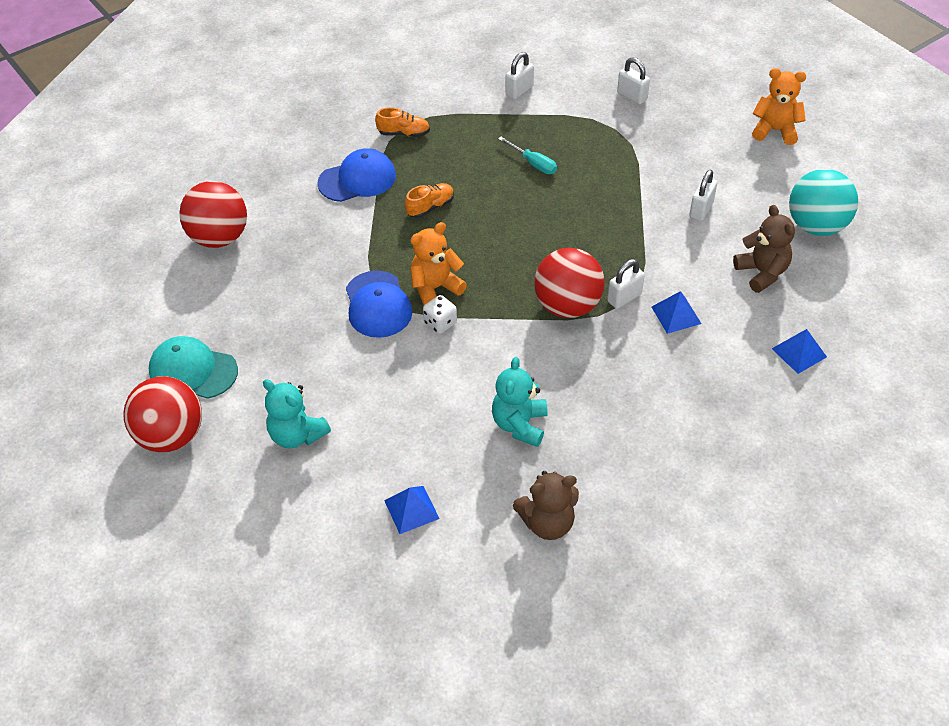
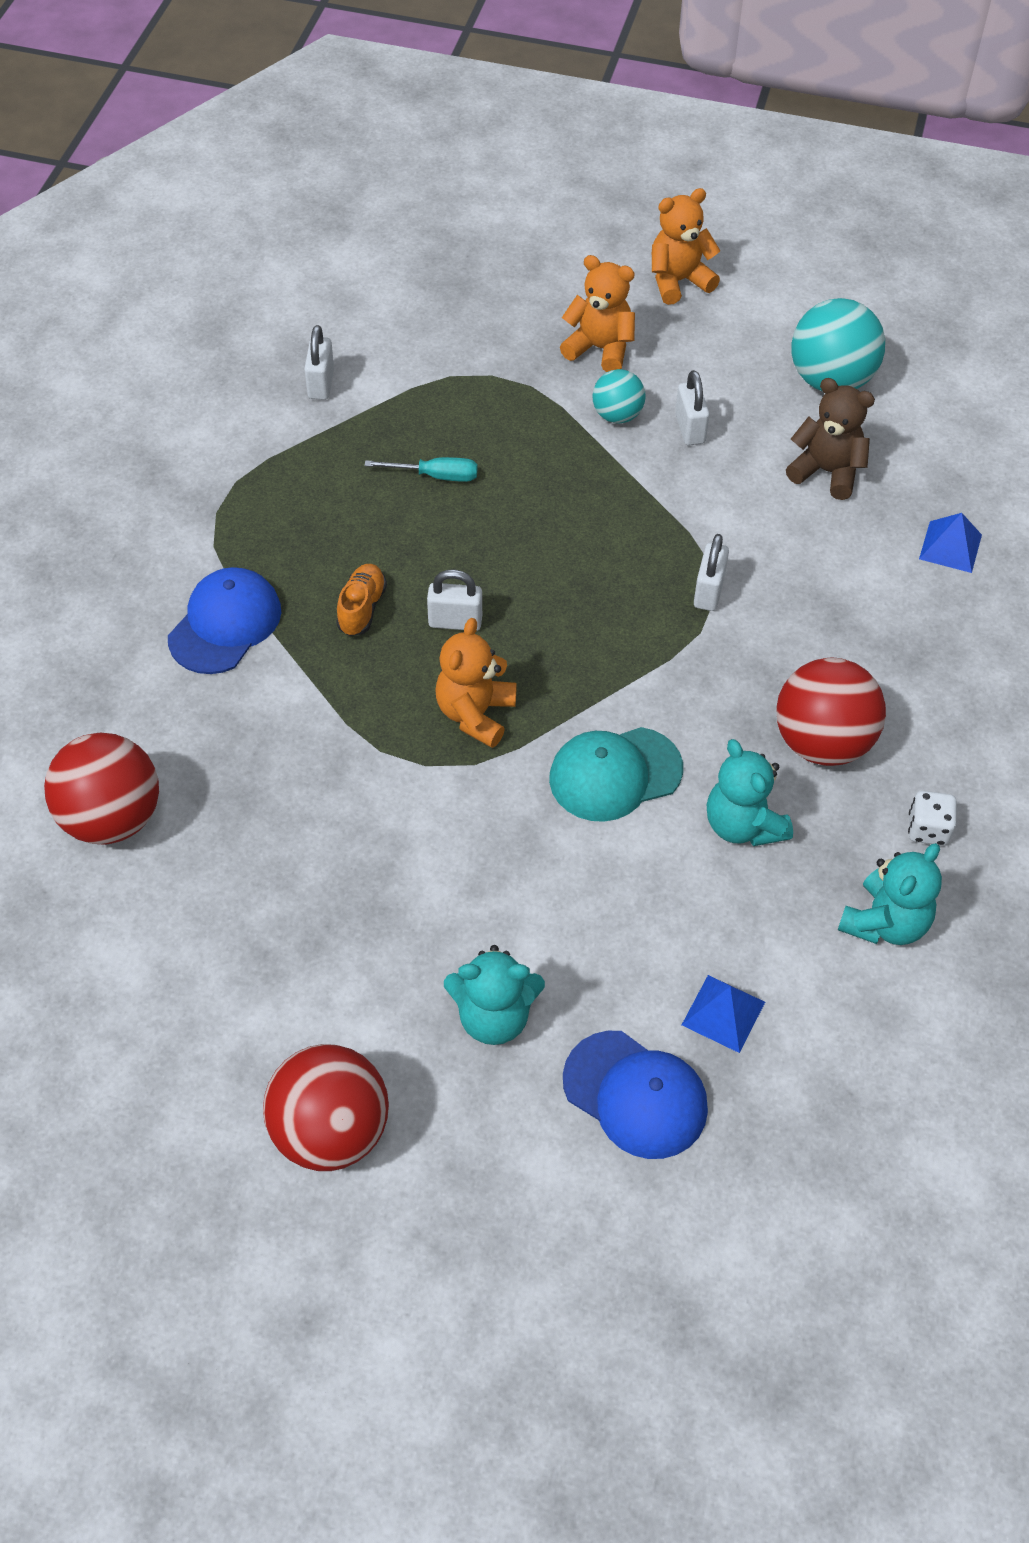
camera: 40 degrees left, 5 degrees up
turquoise cap [149,336,238,399] -> turquoise cap moved to [549,727,683,822]
blue cap [346,271,412,338] -> blue cap moved to [563,1031,708,1159]
orange shoe [375,107,430,137] -> none
white dice [423,295,457,334] -> white dice moved to [908,791,957,846]
brown teddy bear [513,471,579,540] -> turquoise teddy bear [838,843,942,945]
red ball [534,248,605,318] -> red ball moved to [776,658,886,766]
white padlock [617,58,650,104] -> white padlock moved to [427,569,482,631]
blue pyramid [652,291,702,334] -> none
none -> orange teddy bear [560,255,635,372]
none -> turquoise ball [592,369,646,423]

